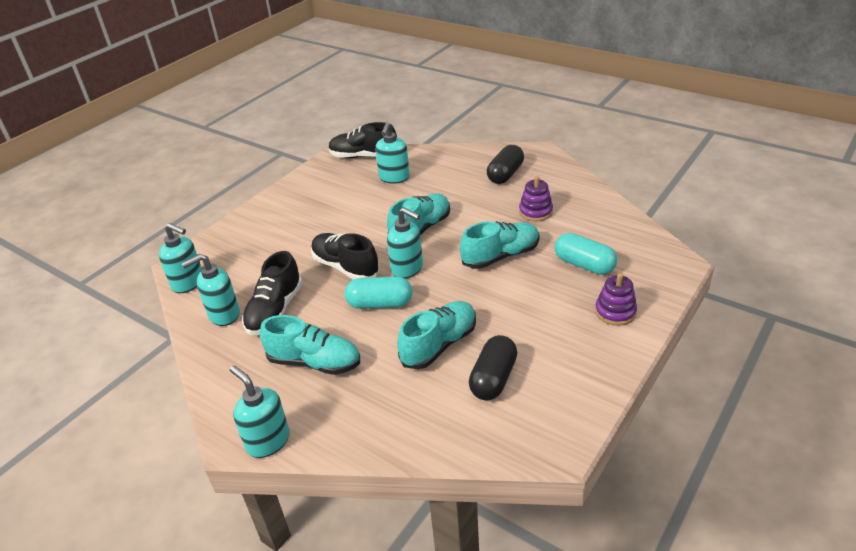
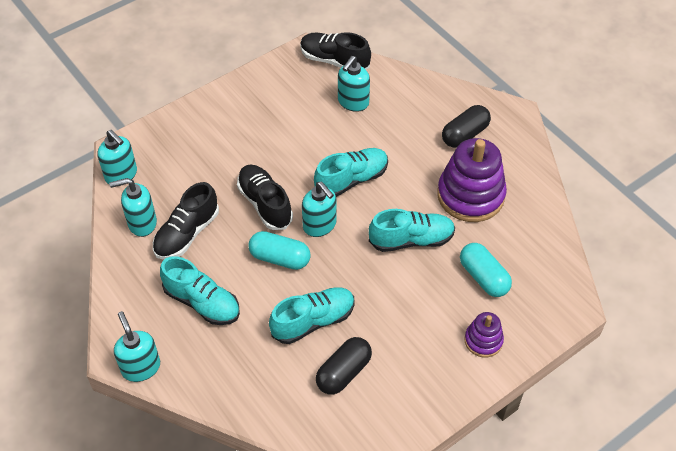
camera: 15 degrees right, 15 degrees up
purple stacking toy [519,176,553,221] -> purple stacking toy [437,138,507,222], size x1.95

